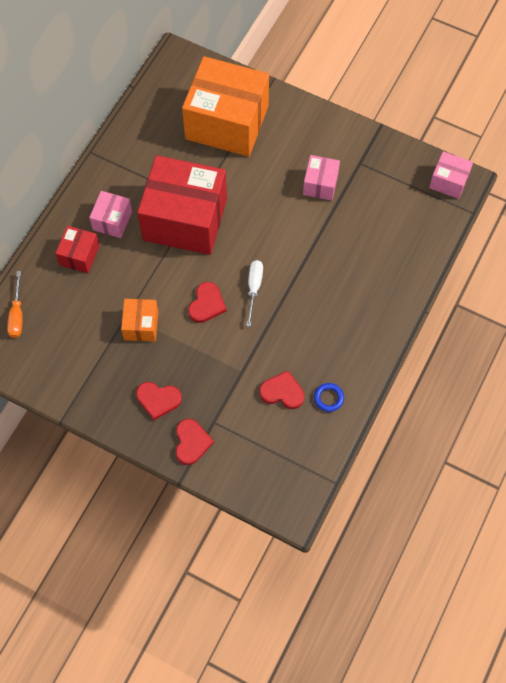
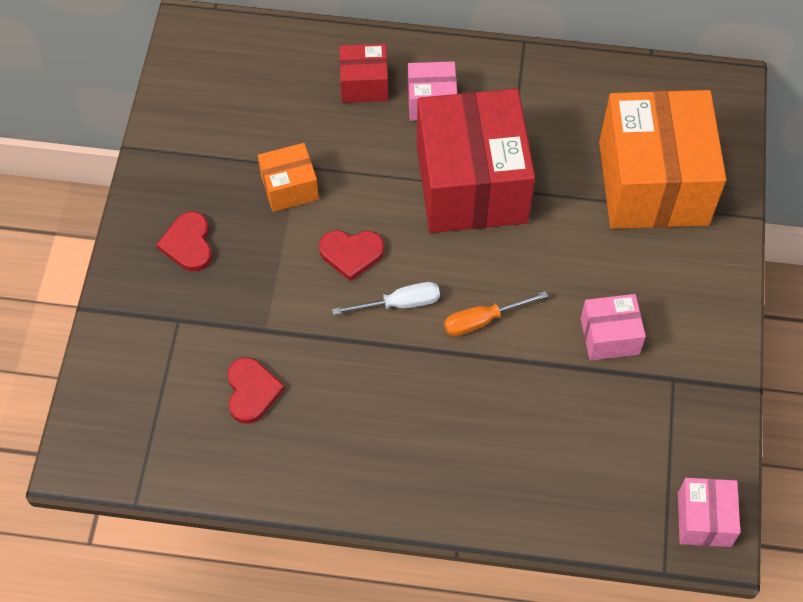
camera: 70 degrees right, 5 degrees down
orange screwdriver [7,271,23,338] -> orange screwdriver moved to [444,291,548,336]
red heart [175,419,214,465] -> none
blue ring [314,383,344,412] -> none

